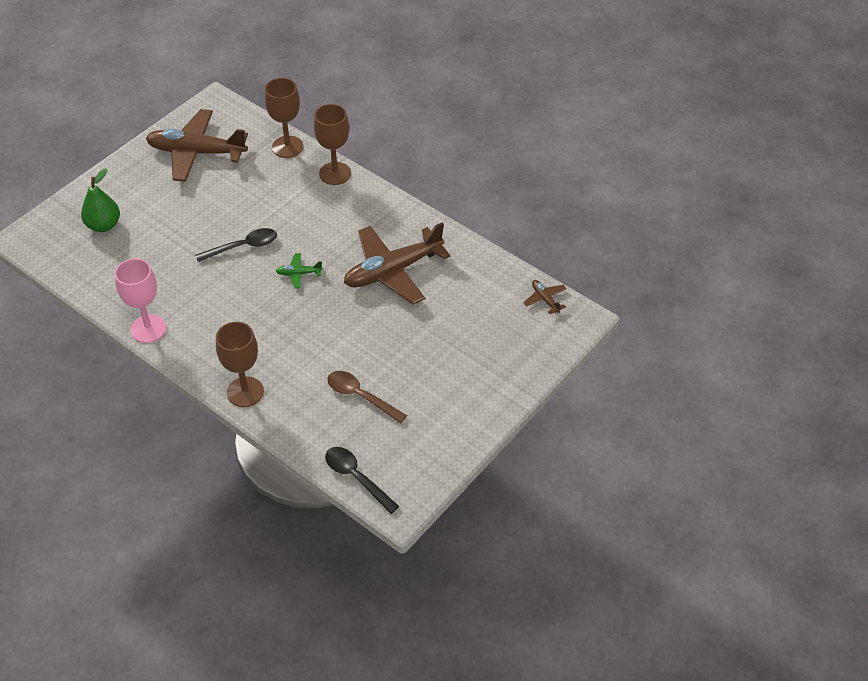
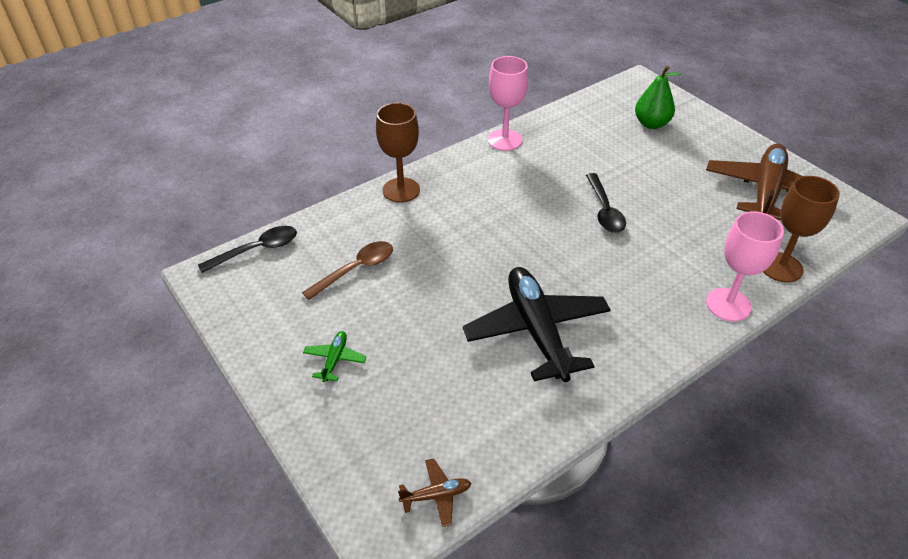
camera: 105 degrees right, 5 degrees down
green plane [276,253,323,289] -> green plane moved to [303,331,367,382]
brown goblet [314,104,351,185] -> pink goblet [706,211,784,321]
brown plane [344,222,450,304] -> black plane [463,267,611,382]

